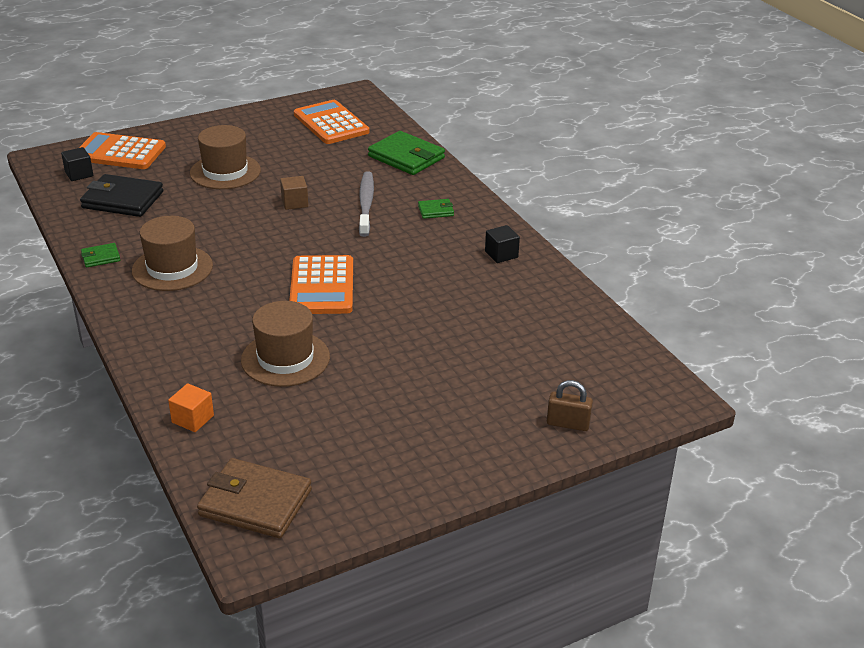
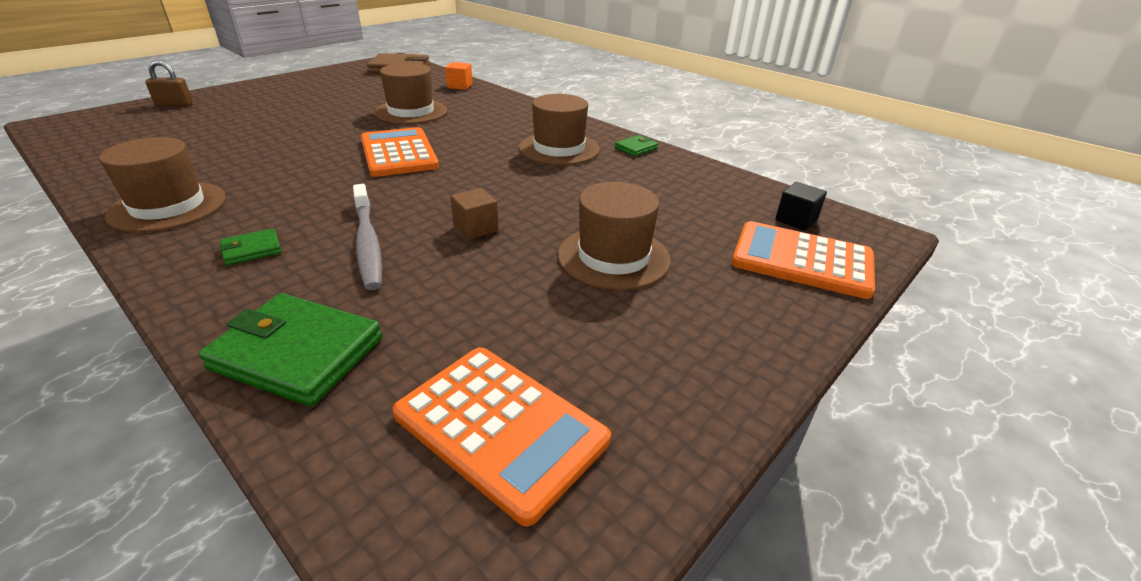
camera: 160 degrees right, 0 degrees up
orange calculator [79,132,166,169] -> orange calculator turned 150 degrees counterclockwise [732,221,875,299]
black wallet [80,174,163,217] -> none
black cube [485,225,520,263] -> brown hat [99,137,226,233]

